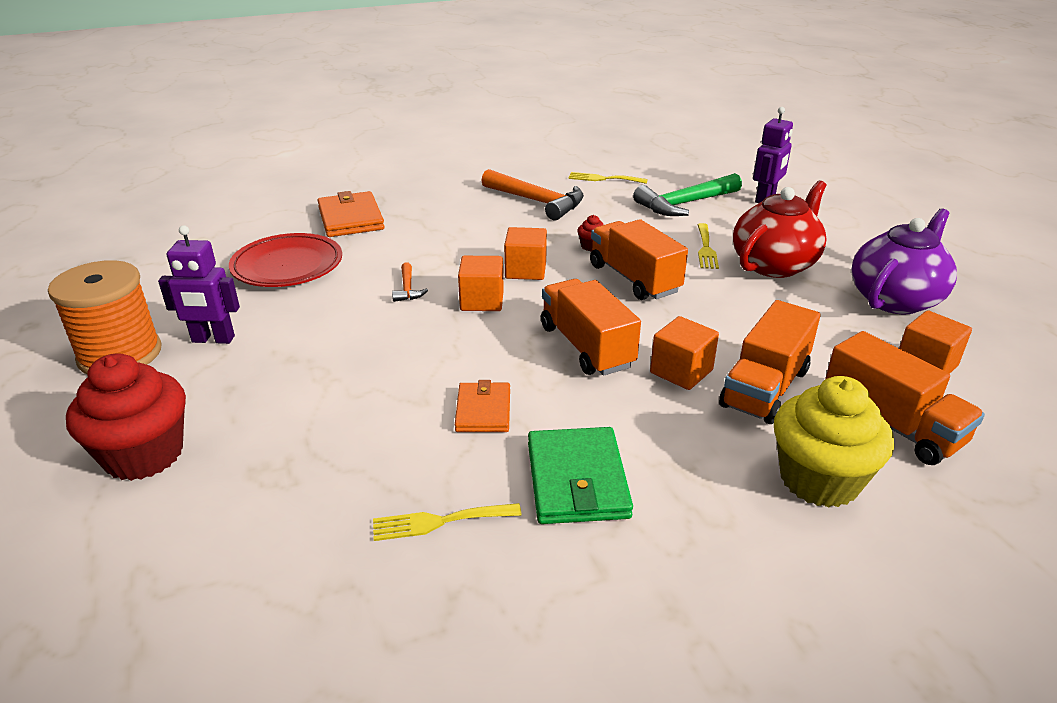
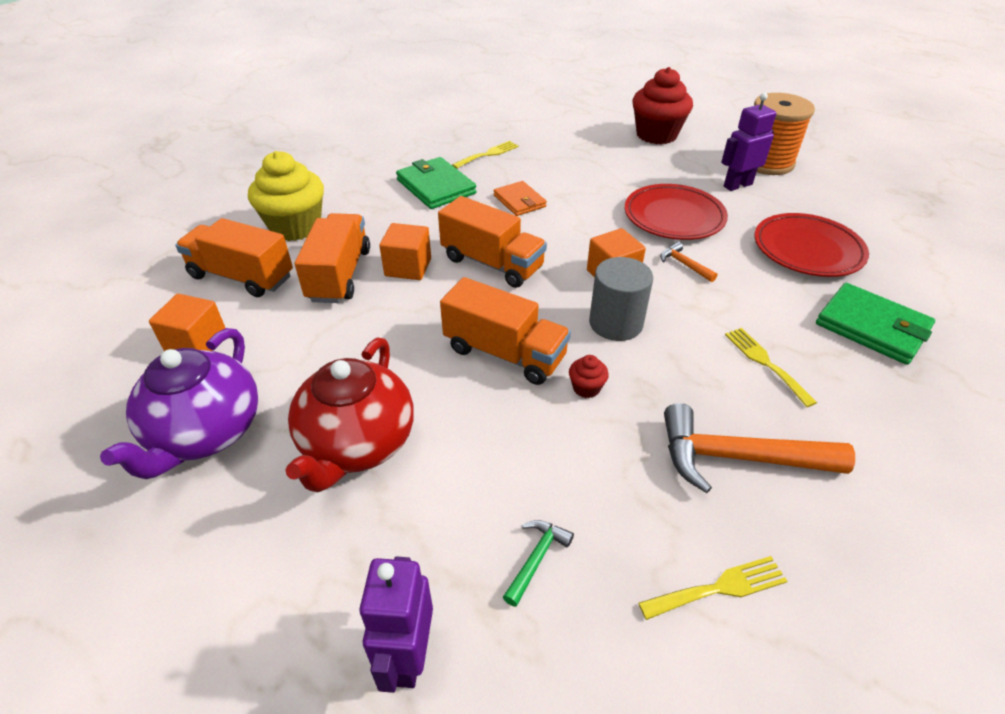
camera: 150 degrees right, 10 degrees up
orange wallet [317,191,385,237] -> green wallet [816,283,935,365]
orange cube [504,227,547,280] -> grey cylinder [589,257,653,341]
green hammer [633,173,742,216] -> green hammer [503,520,574,607], size x0.47
yellow fork [697,223,719,269] -> yellow fork moved to [725,328,817,407]
none -> red plate [625,184,728,240]

